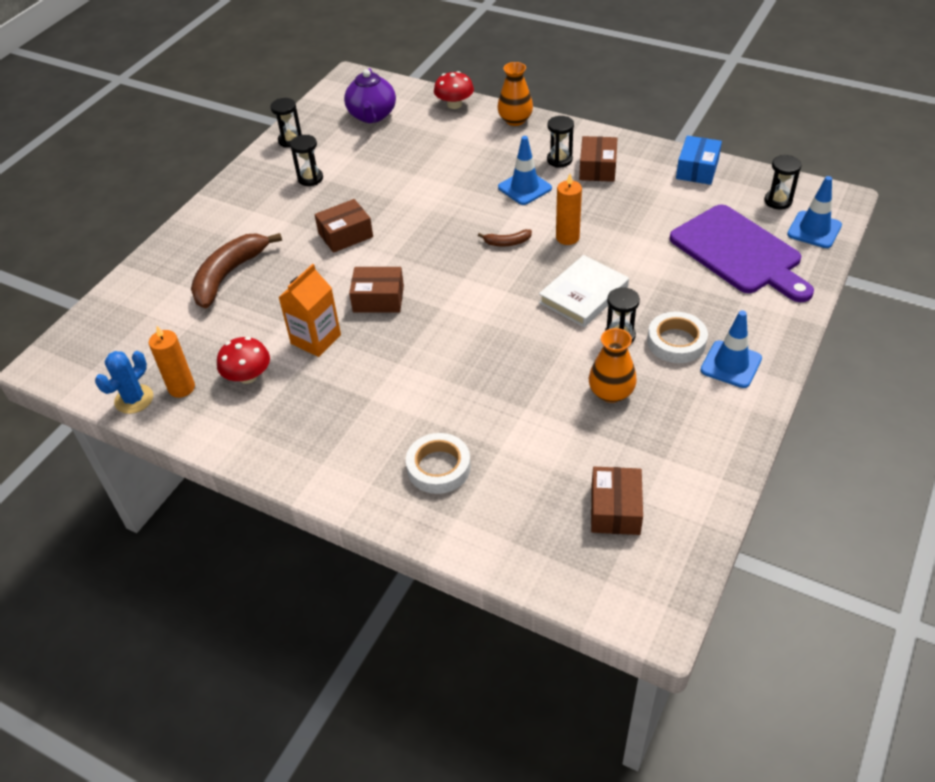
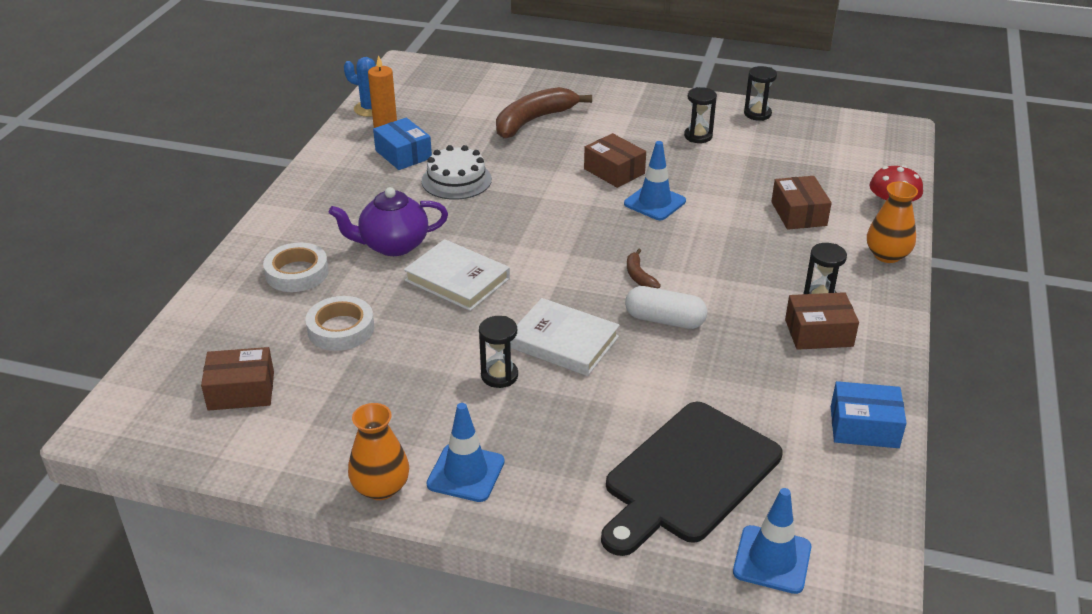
camera: 75 degrees right, 10 degrees down
brown banana [191,233,282,308] -> brown banana turned 60 degrees counterclockwise [496,87,592,138]
red mushroom [217,337,270,384] -> blue box [373,118,432,170]
orange carton [278,264,341,357] -> white cake [422,145,492,200]
purple teapot [344,68,396,123] -> purple teapot moved to [329,187,448,256]
brown box [349,267,404,313] -> brown box moved to [771,176,832,230]
blue traffic cone [498,136,552,205] -> blue traffic cone moved to [624,141,686,220]
orange candle [556,174,582,245] -> white capsule [625,286,708,329]
orange vase [589,328,637,403] -> orange vase moved to [348,403,409,500]
white tape [647,312,708,363] -> white tape moved to [305,296,374,351]
purple cutting board [669,205,814,302] -> black cutting board [601,402,783,556]
black hourglass [764,155,802,209] -> none
none -> white book [404,239,510,311]

